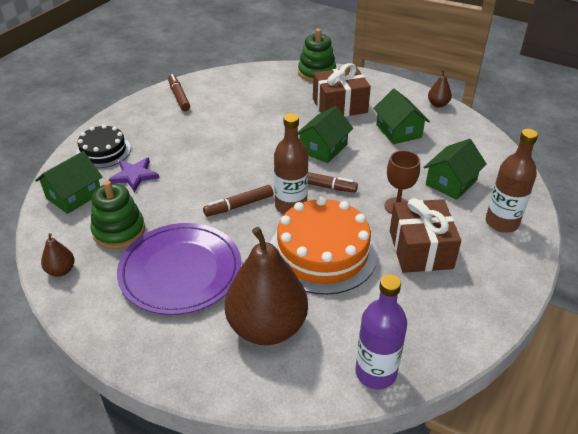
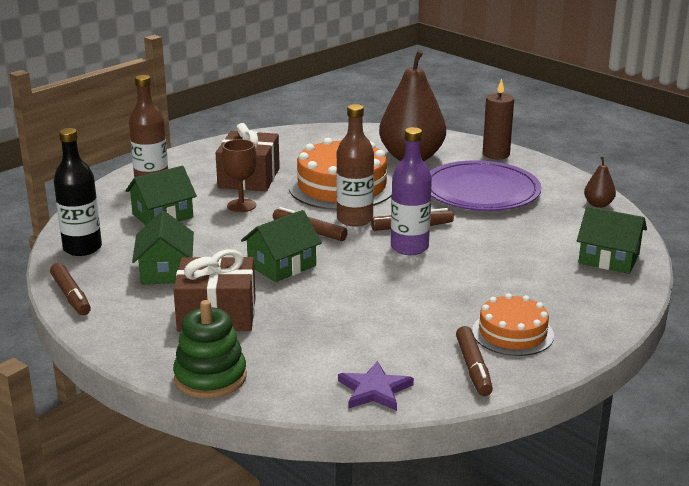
camera: 165 degrees left, 15 degrees down
green house [35,151,102,214] -> green house turned 60 degrees clockwise [577,206,647,274]
black cake [76,124,131,168] -> none
green stacking toy [91,181,145,249] -> none
purple star [109,158,159,192] -> purple star moved to [338,361,414,411]
purple bottle [355,275,407,389] -> purple bottle moved to [391,127,432,255]
brown pear [428,70,452,108] -> brown marker [50,263,91,315]
none -> black bottle [54,128,102,256]
none -> orange cake [472,293,554,356]
none -> brown candle [483,79,514,159]

